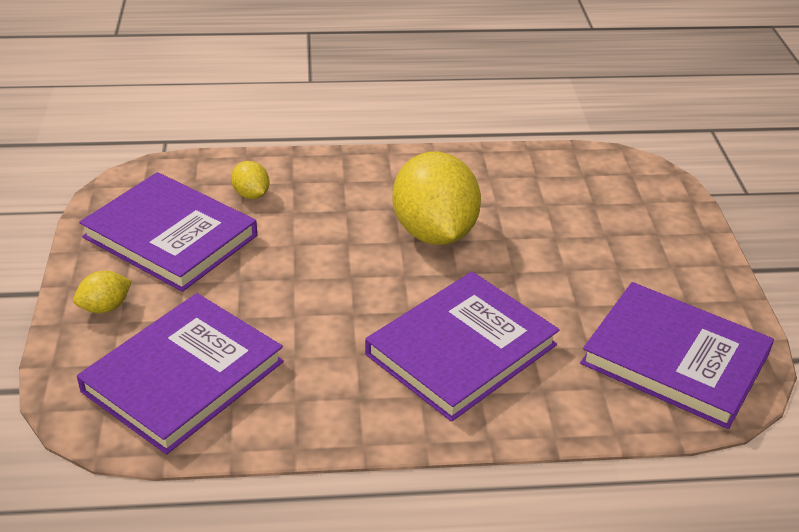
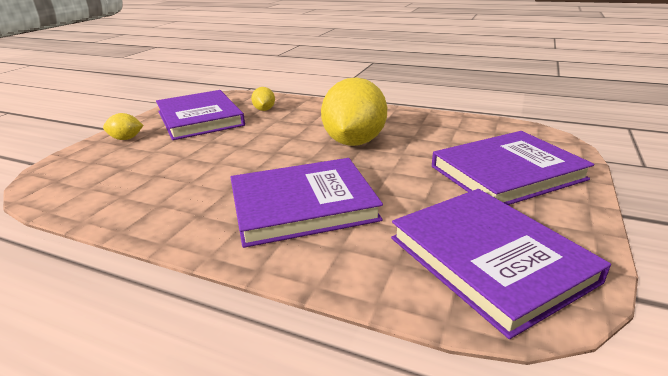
camera: 30 degrees right, 10 degrees down
purple book [77,293,284,455] -> purple book moved to [432,131,594,205]

